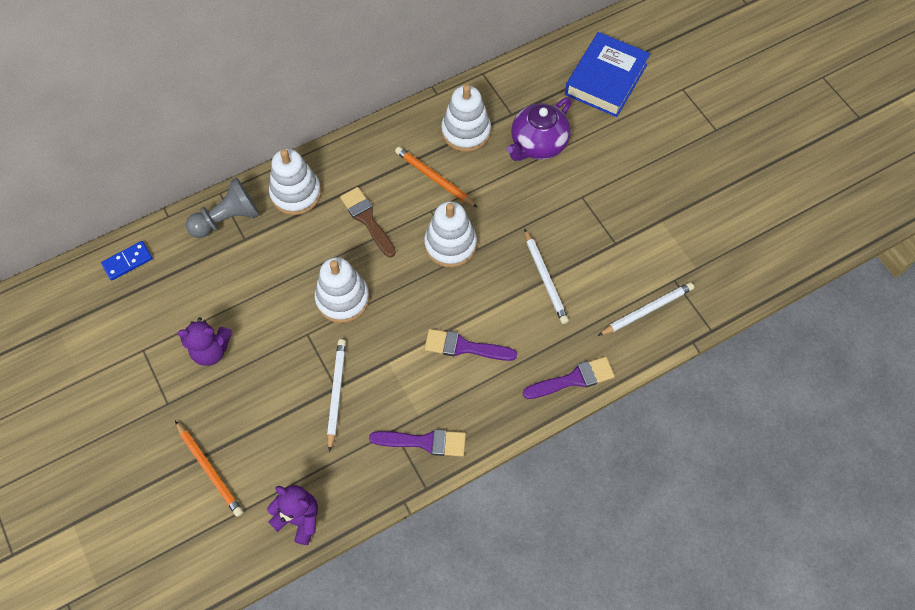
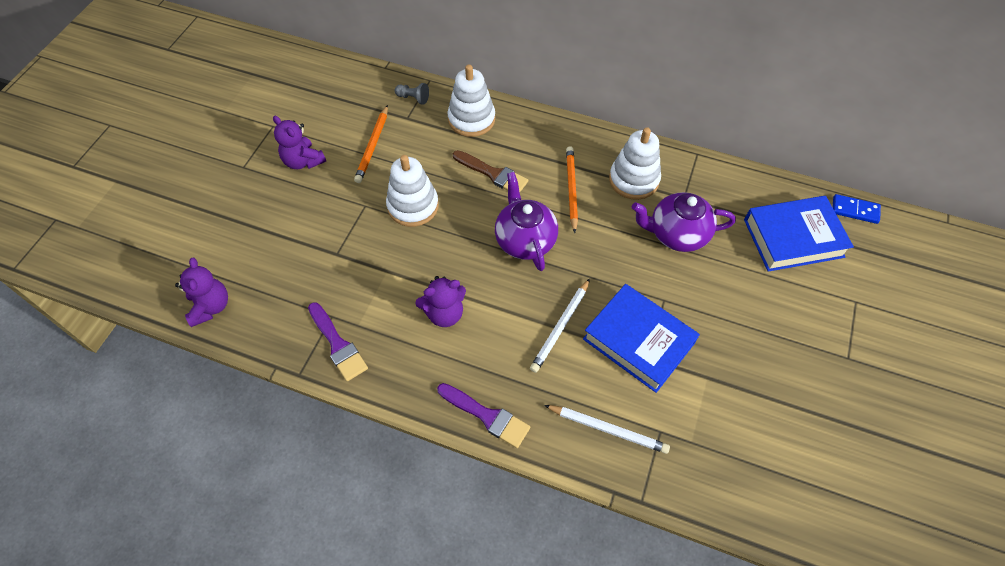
camera: 50 degrees right, 5 degrees down
blue domino [101,241,153,281] -> blue domino moved to [832,194,881,224]
orange pencil [175,421,243,517] -> orange pencil moved to [354,105,388,183]
grey pawn [186,178,260,238] -> grey pawn [395,83,429,105], size x0.53
white pencil [327,339,346,452] -> none
brown brush [340,187,396,257] -> brown brush turned 105 degrees clockwise [453,150,528,192]
white stacking toy [424,201,477,268] -> purple teapot [495,172,558,271]
purple brush [425,329,517,361] -> purple teddy bear [415,276,466,327]
none -> blue book [583,284,700,393]

